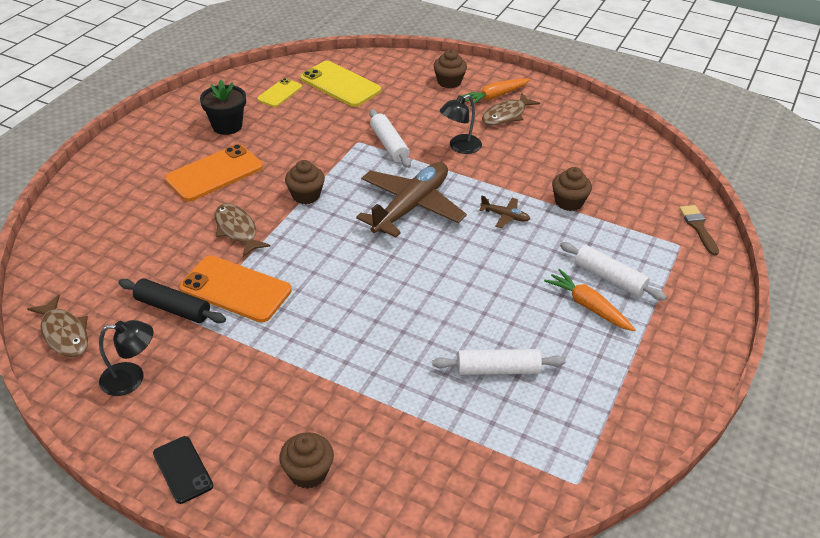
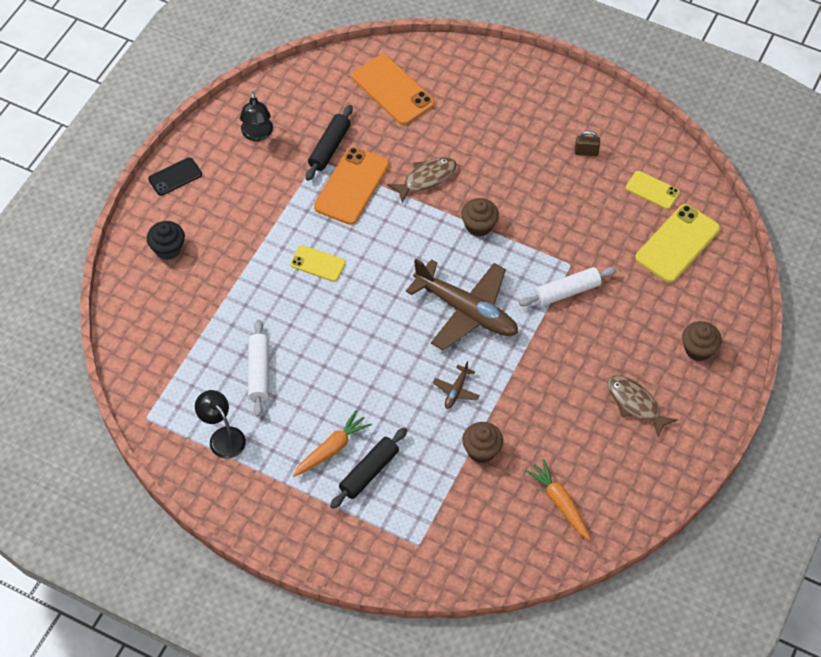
camera: 90 degrees right, 15 degrees up
brown fish [27,295,88,357] -> none
orange phone [165,144,263,201] -> orange phone moved to [352,54,435,125]
black flower pot [200,80,246,135] -> brown padlock [575,131,600,156]
brown cupcake [279,432,334,489] -> black cupcake [147,221,185,260]
black lamp [440,94,482,154] -> black lamp moved to [195,390,246,459]
orange carrot [462,78,530,106] -> orange carrot moved to [525,459,591,541]
white rolling pin [560,242,667,301] -> black rolling pin [330,427,407,509]
brown brush [679,205,719,256] -> none
none -> yellow phone [290,245,346,282]

